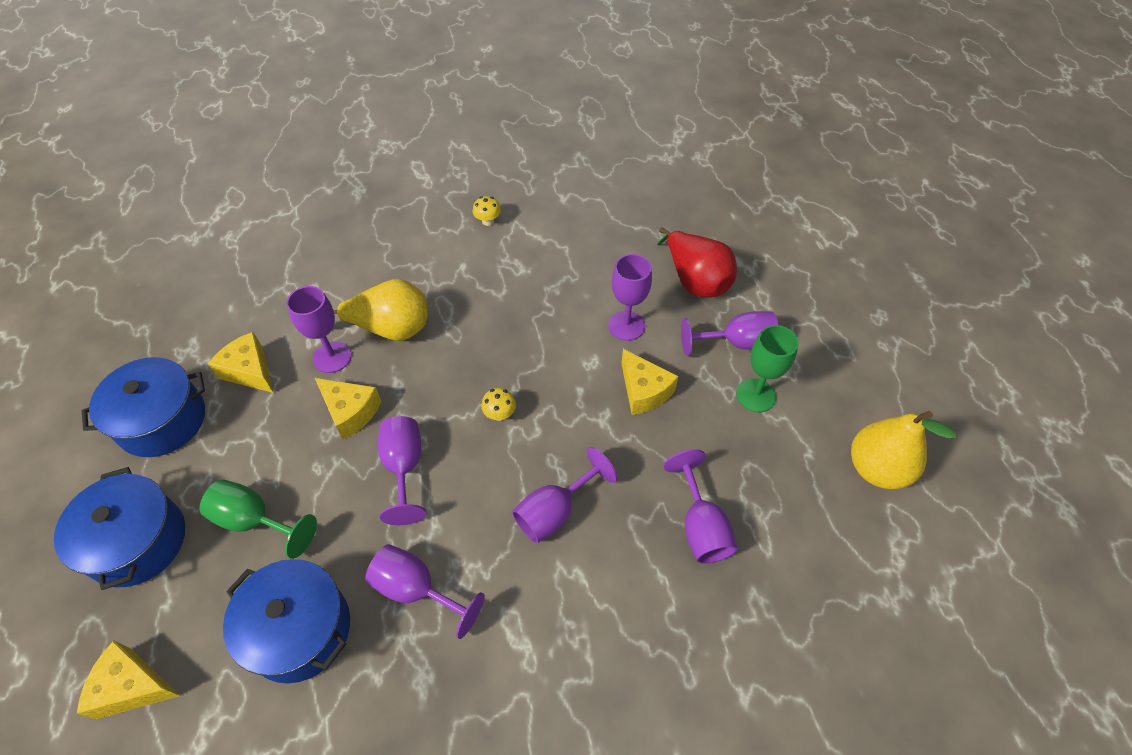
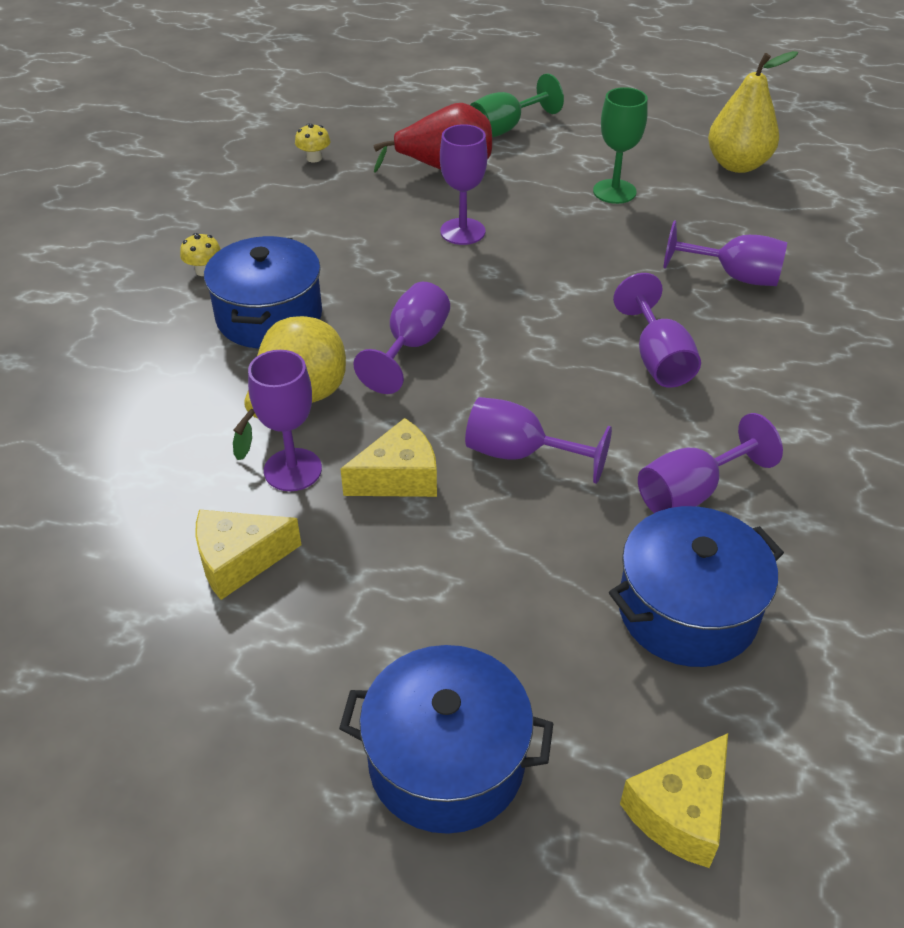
camera: 60 degrees left, 10 degrees down
blue pot [82,357,205,457] -> blue pot moved to [204,236,322,348]
green goblet [200,480,317,559] -> green goblet moved to [470,74,564,137]
yellow mushroom [481,388,516,421] -> yellow mushroom moved to [295,124,330,163]
yellow cheese [621,349,678,415] -> none
purple goblet [681,311,778,356] -> purple goblet moved to [353,282,450,394]

